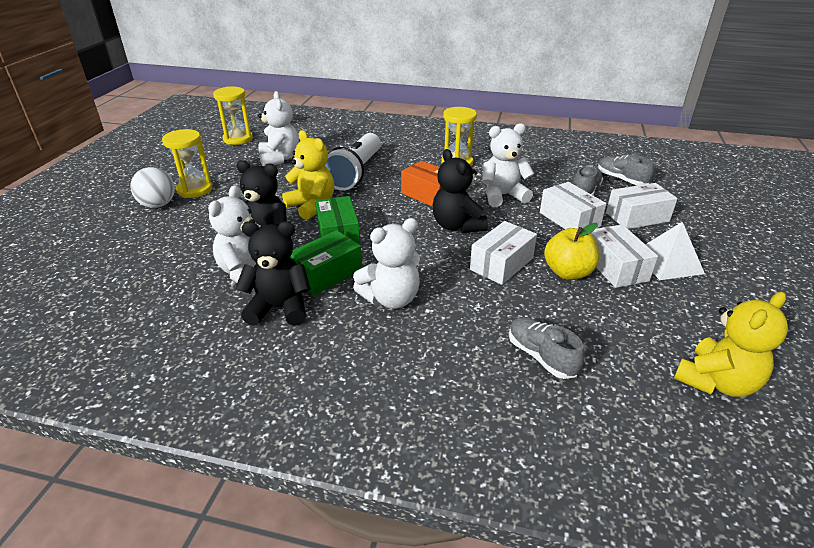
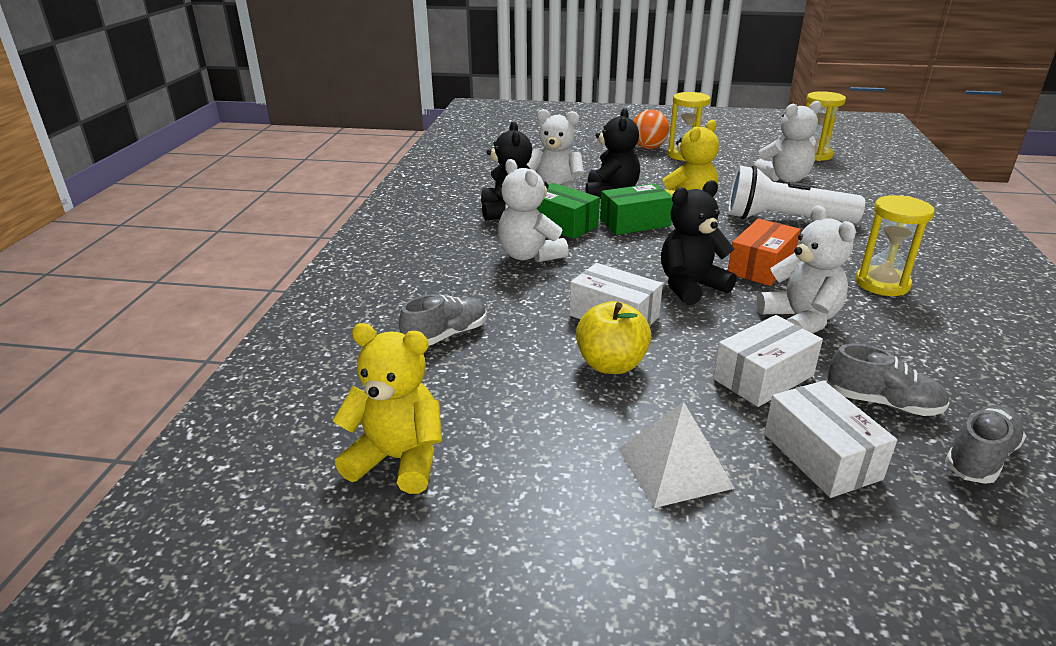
camera: 85 degrees right, 5 degrees down
white ball [130,167,175,208] -> orange ball [633,110,669,149]
white box [590,224,658,288] -> none
yellow teddy bear [674,292,788,397] -> yellow teddy bear turned 150 degrees clockwise [333,323,442,494]

